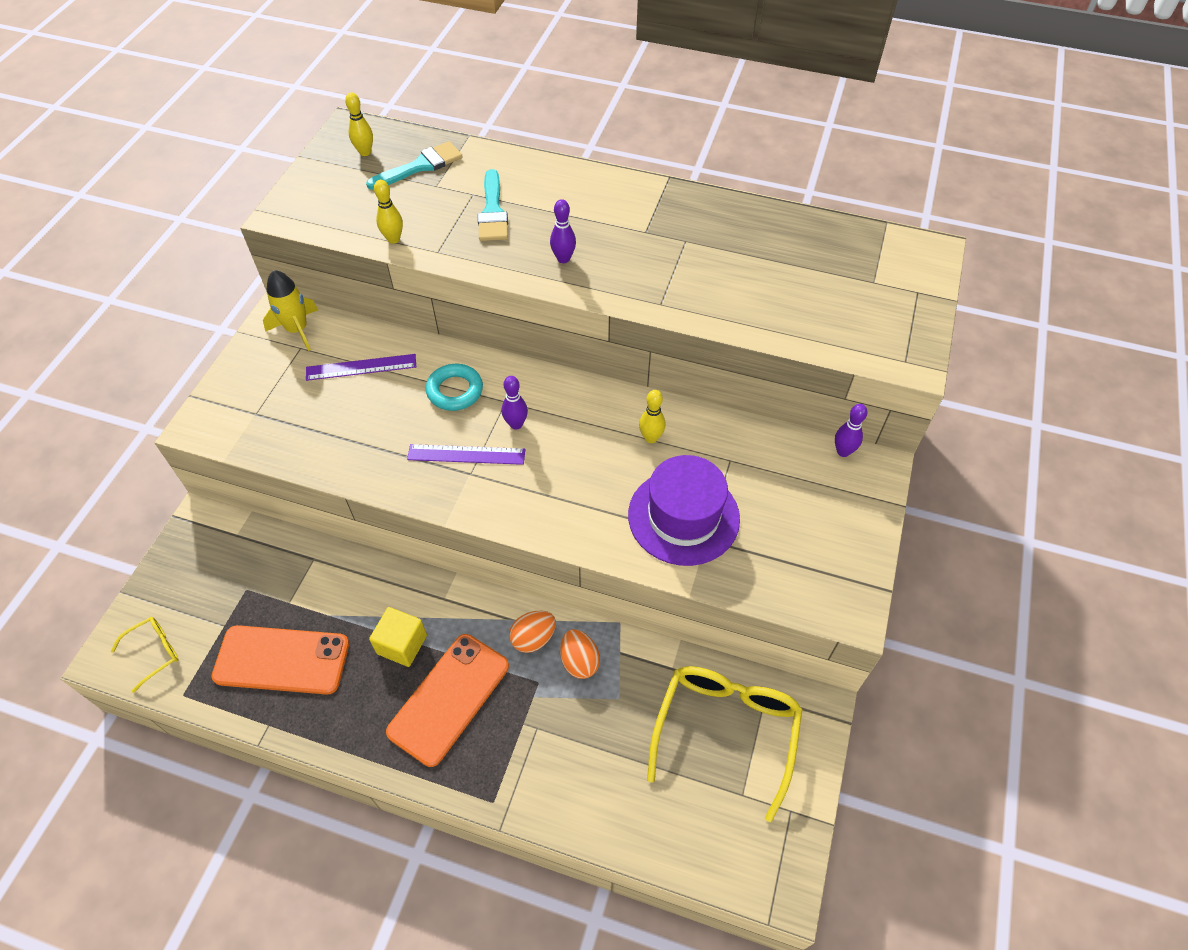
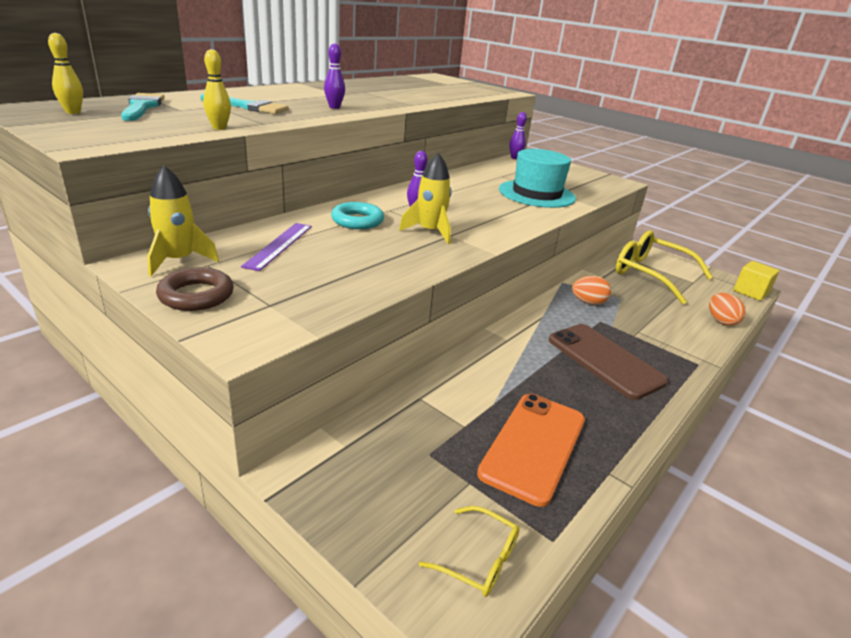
camera: 70 degrees left, 25 degrees down
yellow glasses [111,617,179,693] -> yellow glasses turned 135 degrees clockwise [419,506,520,597]
yellow cube [369,607,427,667] -> yellow cube moved to [734,261,779,301]
orange phone [386,634,509,767] -> brown phone [549,324,668,400]
purple ruler [407,444,525,465] -> yellow rocket [399,153,452,244]
orange egg [509,611,556,653] -> orange egg moved to [709,293,746,326]
purple hat [628,455,740,566] -> turquoise hat [499,149,576,208]
yellow bowling pin [639,390,666,443] -> none
none -> brown ring [156,267,234,311]

